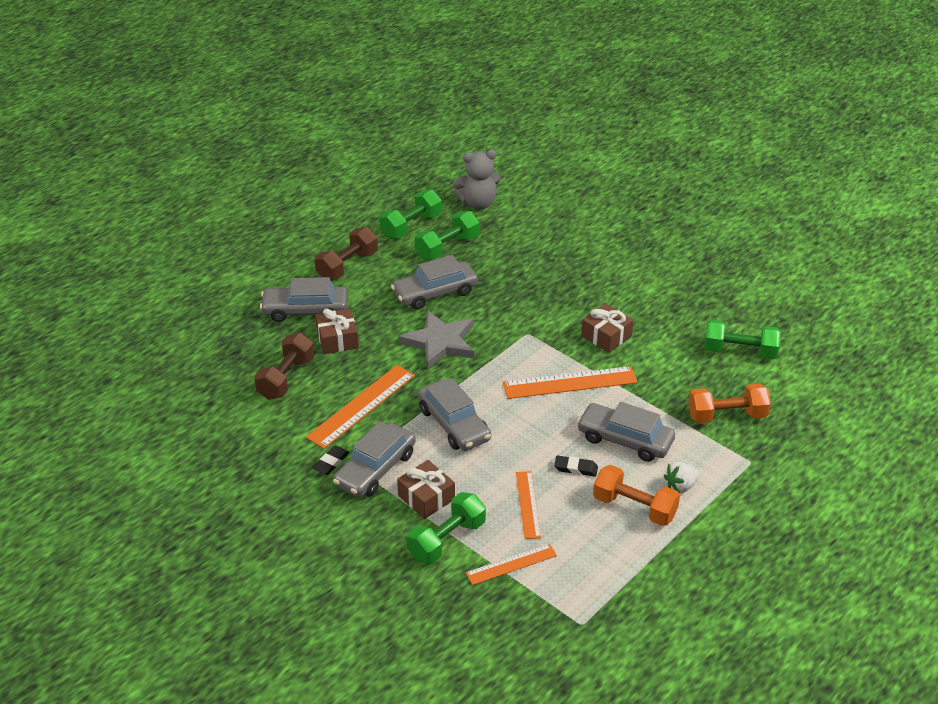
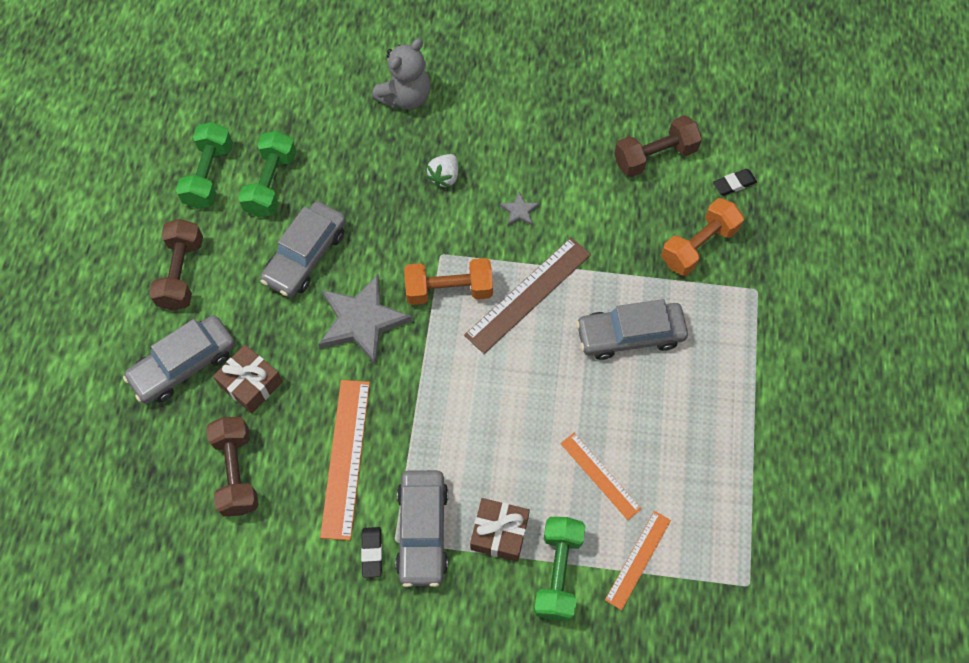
camera: 35 degrees left, 25 degrees up
grey car [418,378,491,451] -> none
grey teddy bear [453,150,501,209] -> grey teddy bear moved to [372,38,430,110]
orange ruler [503,366,637,399] -> brown ruler [464,238,591,354]
black eraser [554,455,598,477] -> black eraser moved to [713,169,757,196]
brown gift [581,303,634,353] -> grey star [500,192,539,226]
orange dumbbell [593,465,680,526] -> orange dumbbell moved to [404,258,493,305]
white strawberry [664,462,700,493] -> white strawberry moved to [426,154,458,188]
green dumbbell [704,319,781,360] -> brown dumbbell [614,115,702,177]

